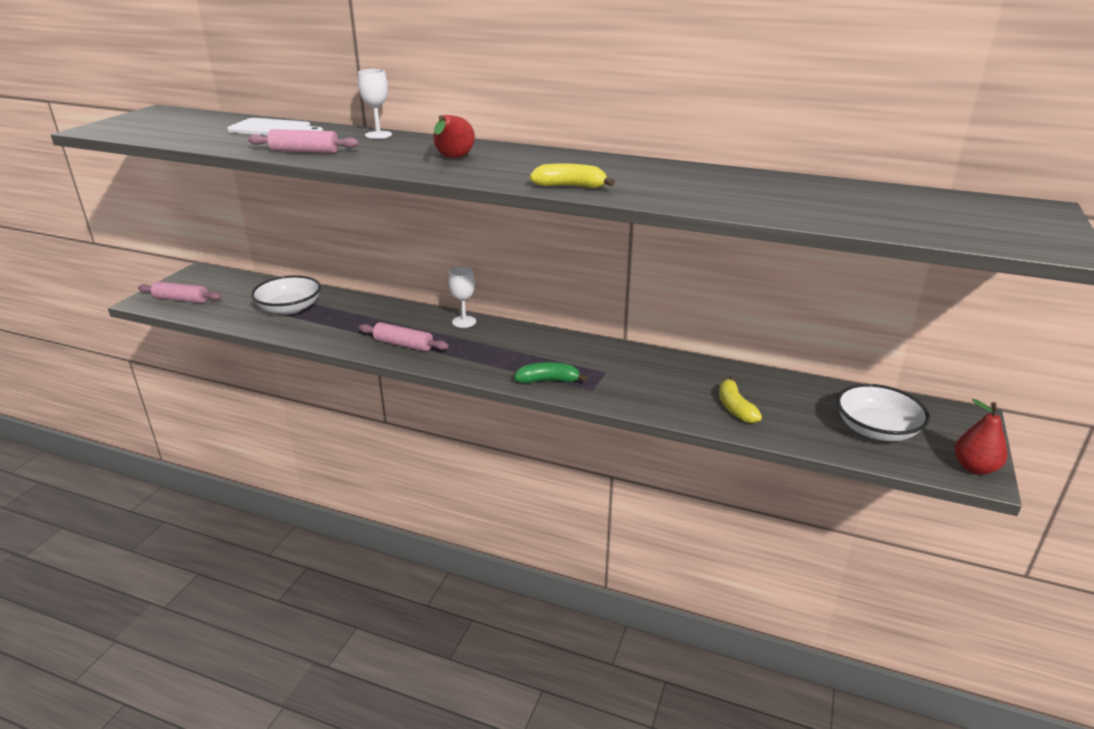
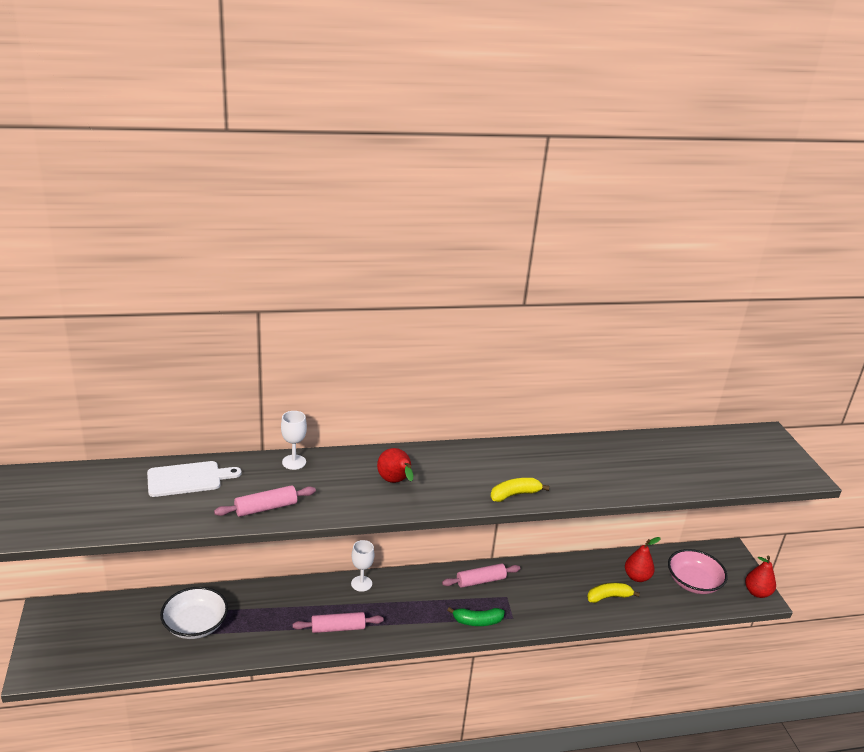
camera: 35 degrees left, 0 degrees up
pink rolling pin [138,281,222,303] -> pink rolling pin moved to [442,563,520,588]
green banana [514,362,587,384] -> green banana turned 150 degrees counterclockwise [447,607,505,626]
yellow banana [719,376,762,423] -> yellow banana turned 120 degrees clockwise [587,583,640,603]
white bowl [837,384,930,441] -> pink bowl [668,549,728,594]
none -> red pear [625,537,660,582]

